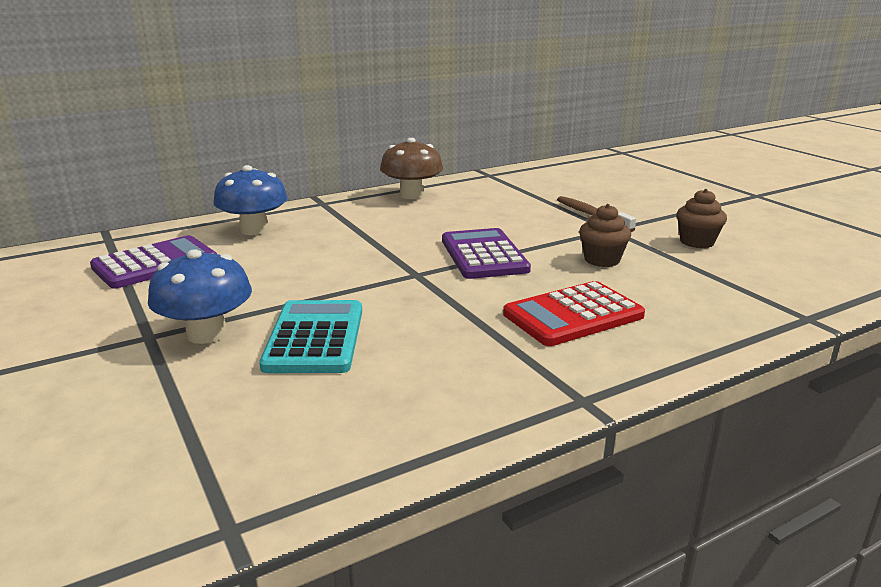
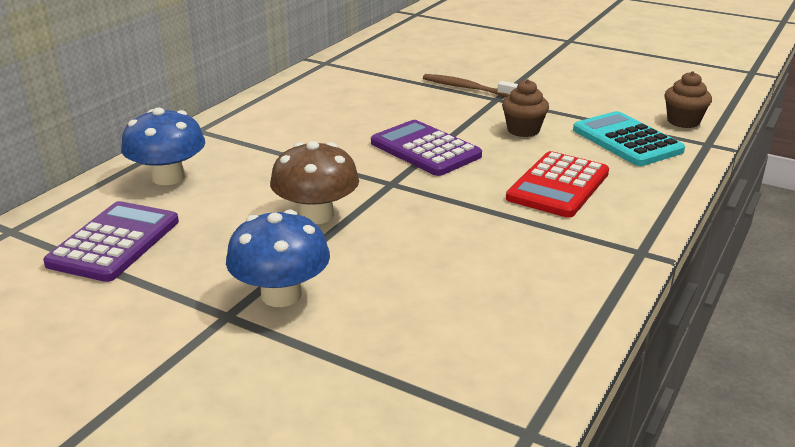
camera: 30 degrees left, 5 degrees up
turquoise calculator [259,300,362,373] -> turquoise calculator moved to [573,111,685,166]
brown mushroom [380,138,443,199] -> brown mushroom moved to [270,141,359,224]
brown cupcake [676,189,727,248] -> brown cupcake moved to [664,71,712,128]

